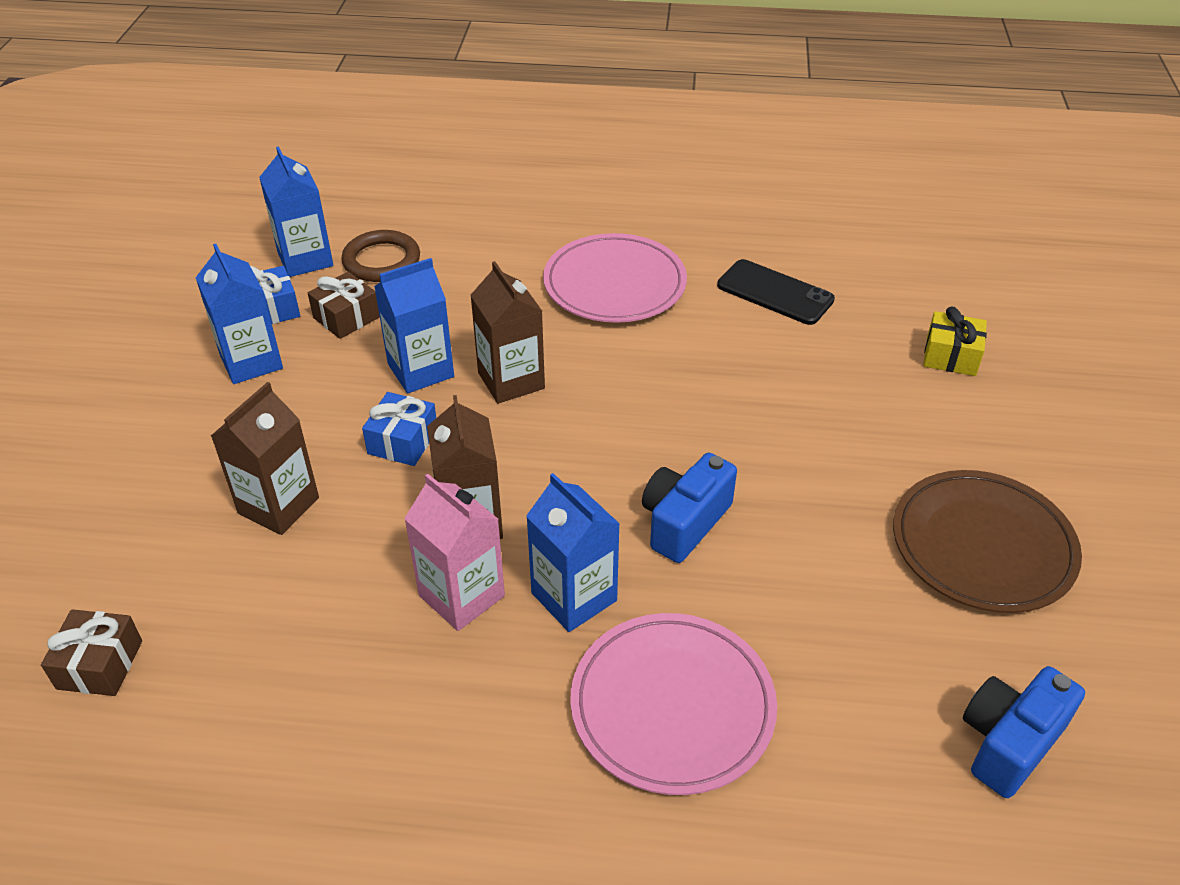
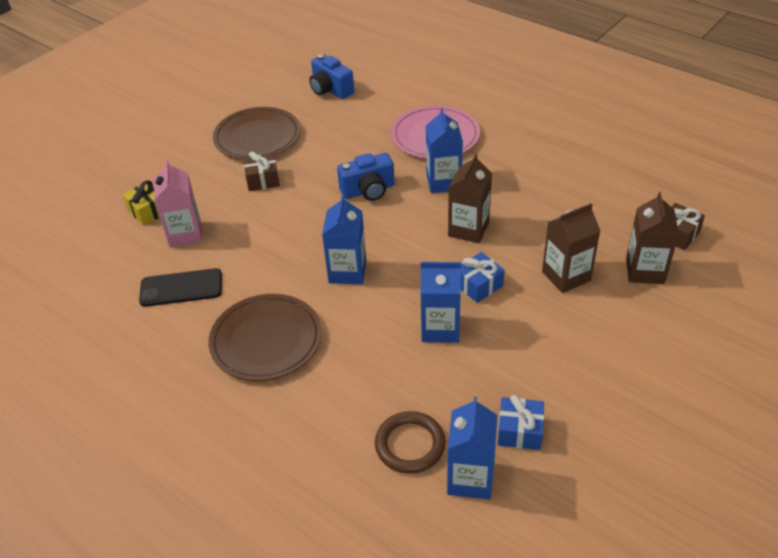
camera: 145 degrees left, 0 degrees up
blue carton [196,244,283,384] -> blue carton moved to [322,195,366,284]
brown gift [308,271,380,339] -> brown gift moved to [243,151,280,191]
pink carton [404,474,505,631] -> pink carton moved to [154,160,203,248]
brown carton [470,261,545,404] -> brown carton moved to [626,192,679,284]
pink plate [543,233,687,323] -> brown plate [209,294,322,381]
black phone [717,259,835,325] -> black phone turned 75 degrees counterclockwise [139,268,222,307]
blue camera [963,666,1085,798] -> blue camera turned 60 degrees clockwise [309,54,354,99]

